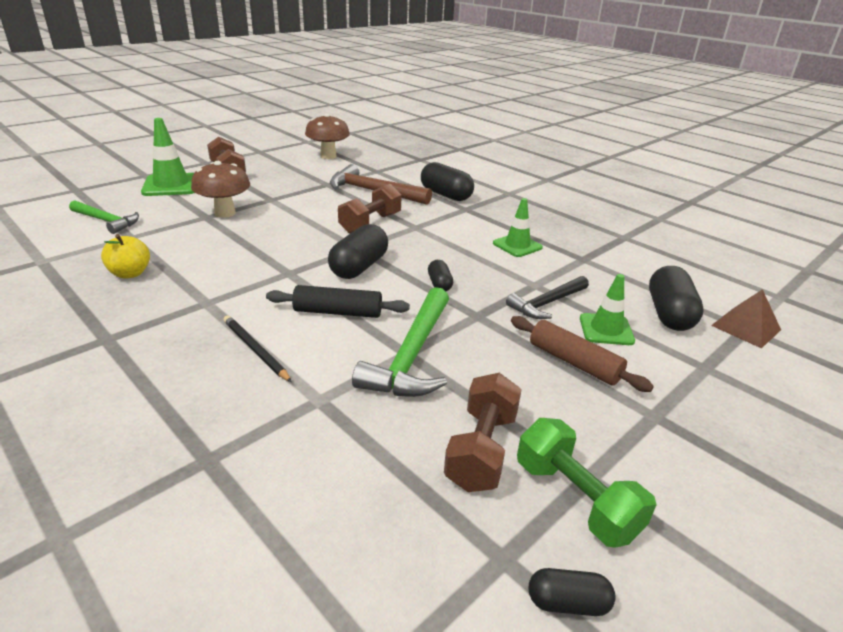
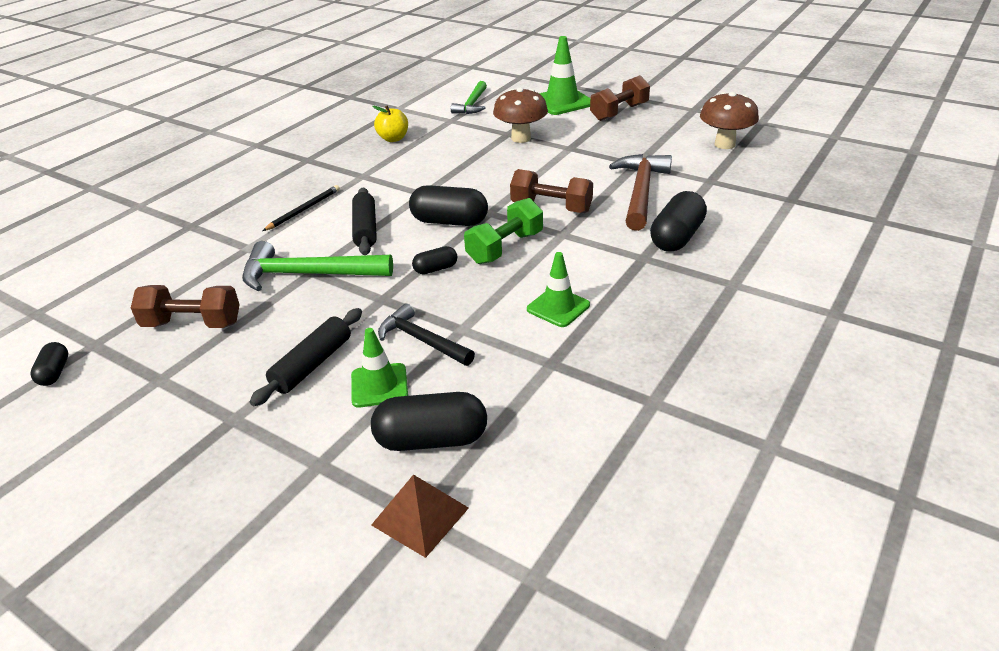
camera: 80 degrees right, 5 degrees up
brown rolling pin [511,316,654,392] -> black rolling pin [250,308,362,406]
green dumbbell [517,418,657,548] -> green dumbbell moved to [464,198,543,264]

